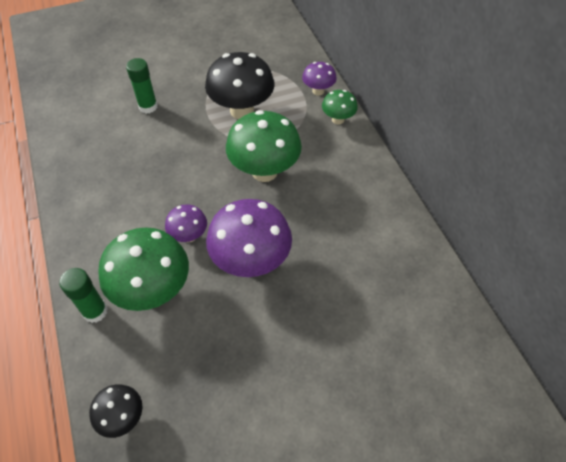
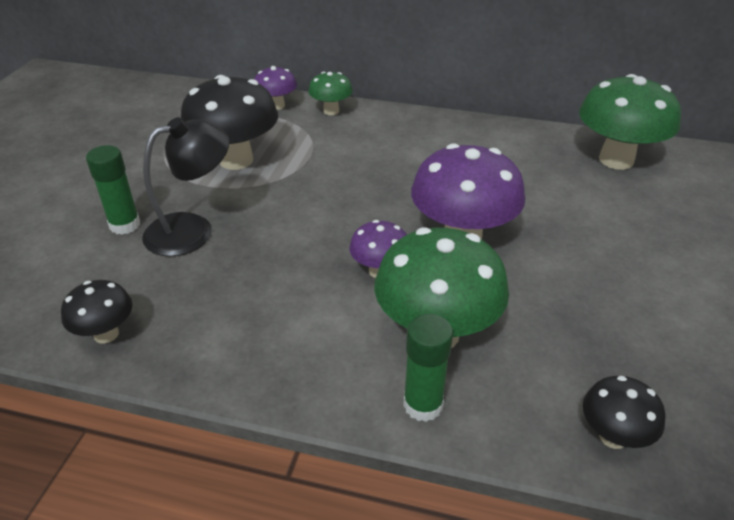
camera: 55 degrees left, 15 degrees down
green mushroom [226,110,302,182] -> green mushroom moved to [579,74,681,170]
none -> black mushroom [61,280,132,344]
none -> black lamp [142,117,230,257]

